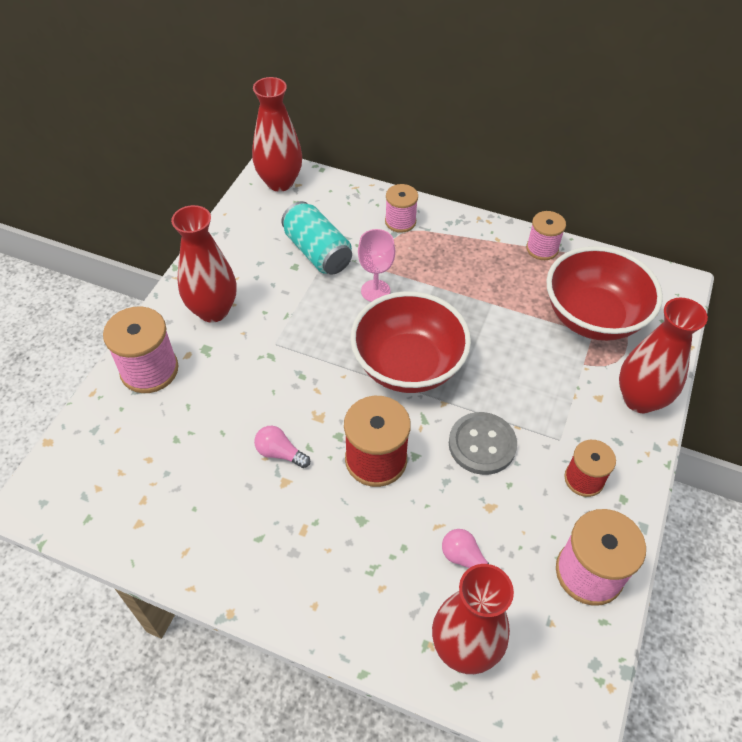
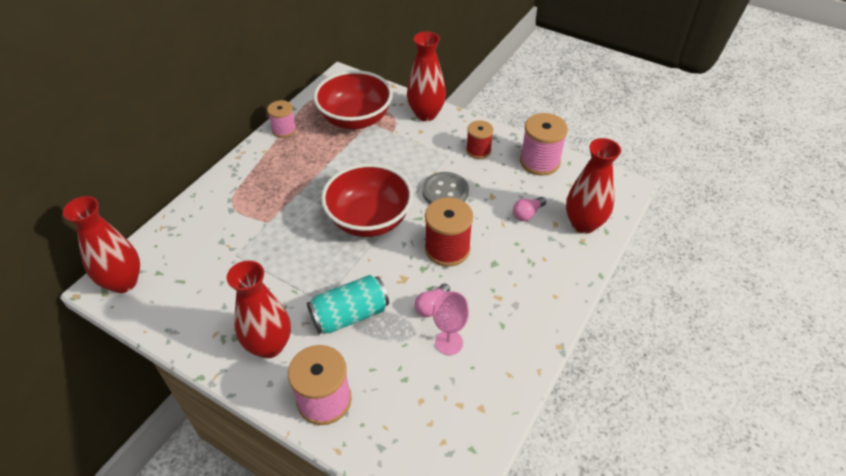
camera: 80 degrees left, 5 degrees down
turquoise can [281,201,352,274] -> turquoise can moved to [307,275,389,334]
pink goblet [358,229,395,302] -> pink goblet moved to [433,291,469,355]
pink spool [385,184,418,233] -> none

